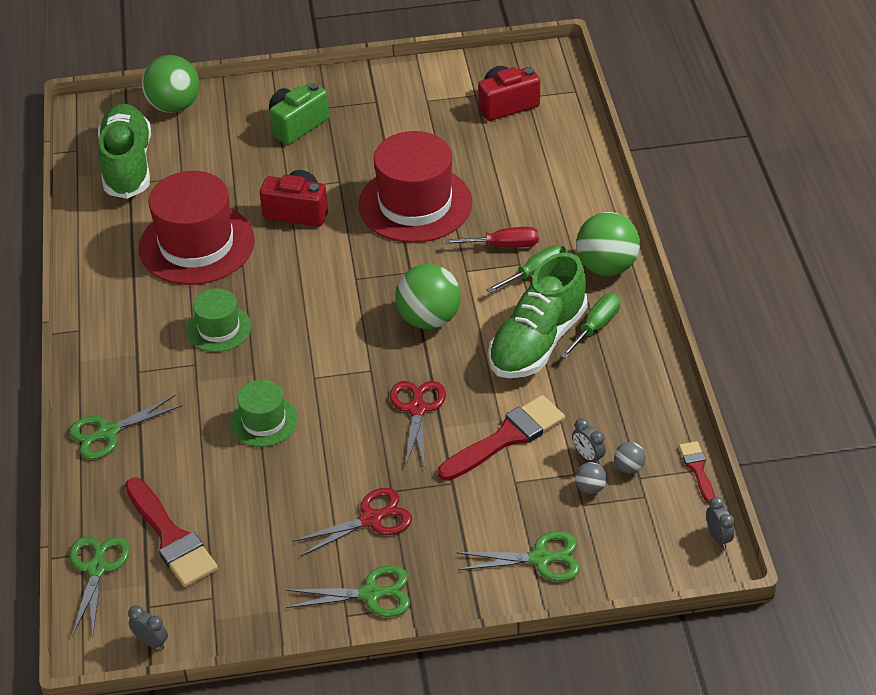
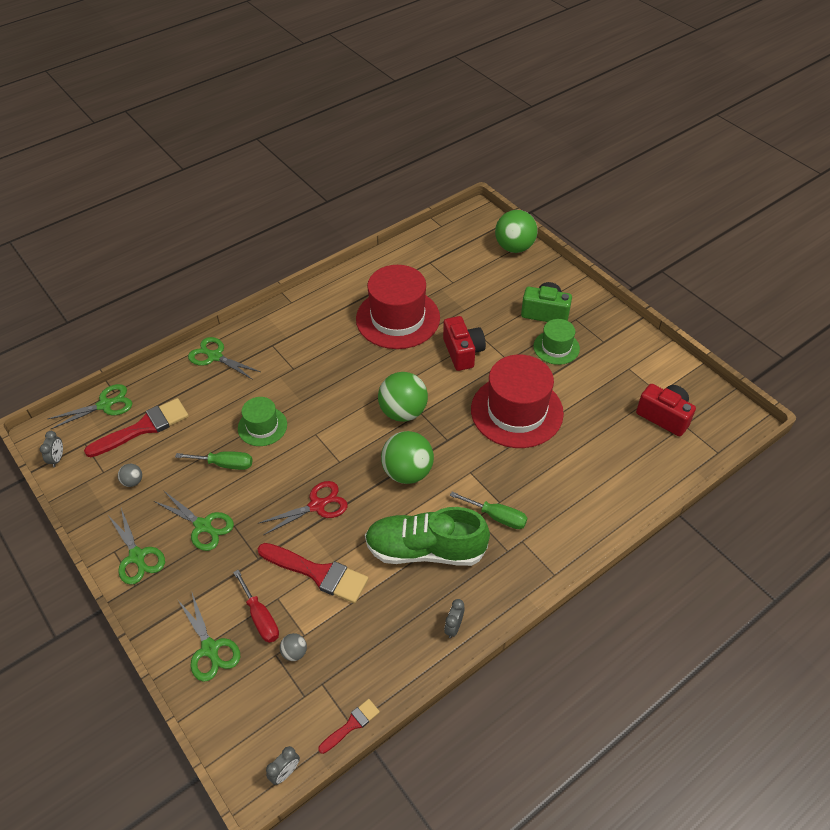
camera: 60 degrees right, 5 degrees up
green shoe [98,104,151,199] -> none
red brush [125,477,218,587] -> red brush turned 150 degrees counterclockwise [84,398,189,457]
green hat [187,288,251,352] -> green hat moved to [533,319,580,365]
red scissors [292,488,412,557] -> green scissors [154,490,234,551]
red screwdriver [445,227,539,248] -> red screwdriver moved to [233,570,279,643]
green screwdriver [560,294,621,359] -> green screwdriver moved to [175,451,252,470]
grey clock [572,418,606,464] -> grey clock moved to [444,599,465,638]
green ball [576,212,640,276] -> green ball moved to [378,372,428,422]
grey ball [614,442,646,473] -> grey ball moved to [118,464,142,487]

